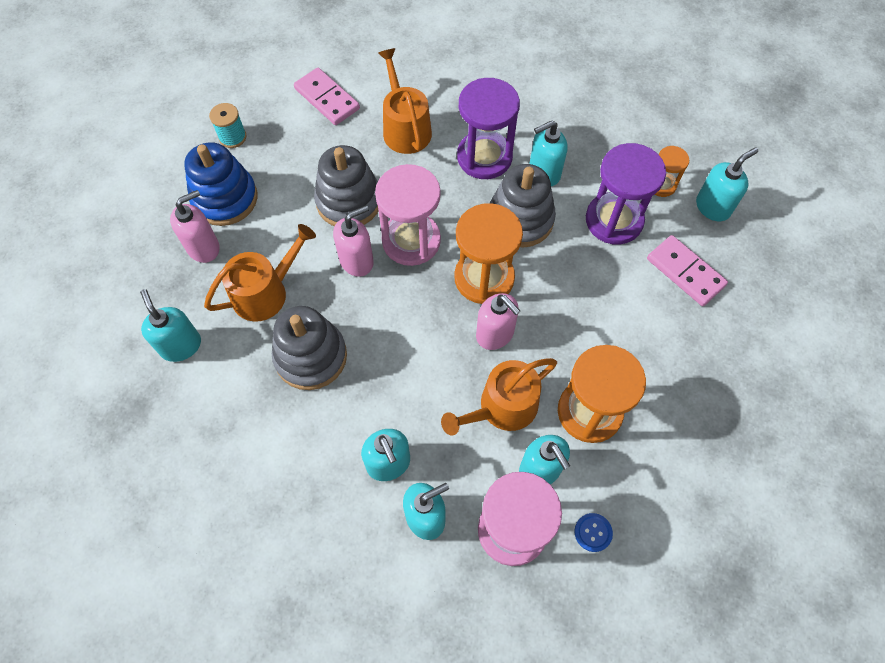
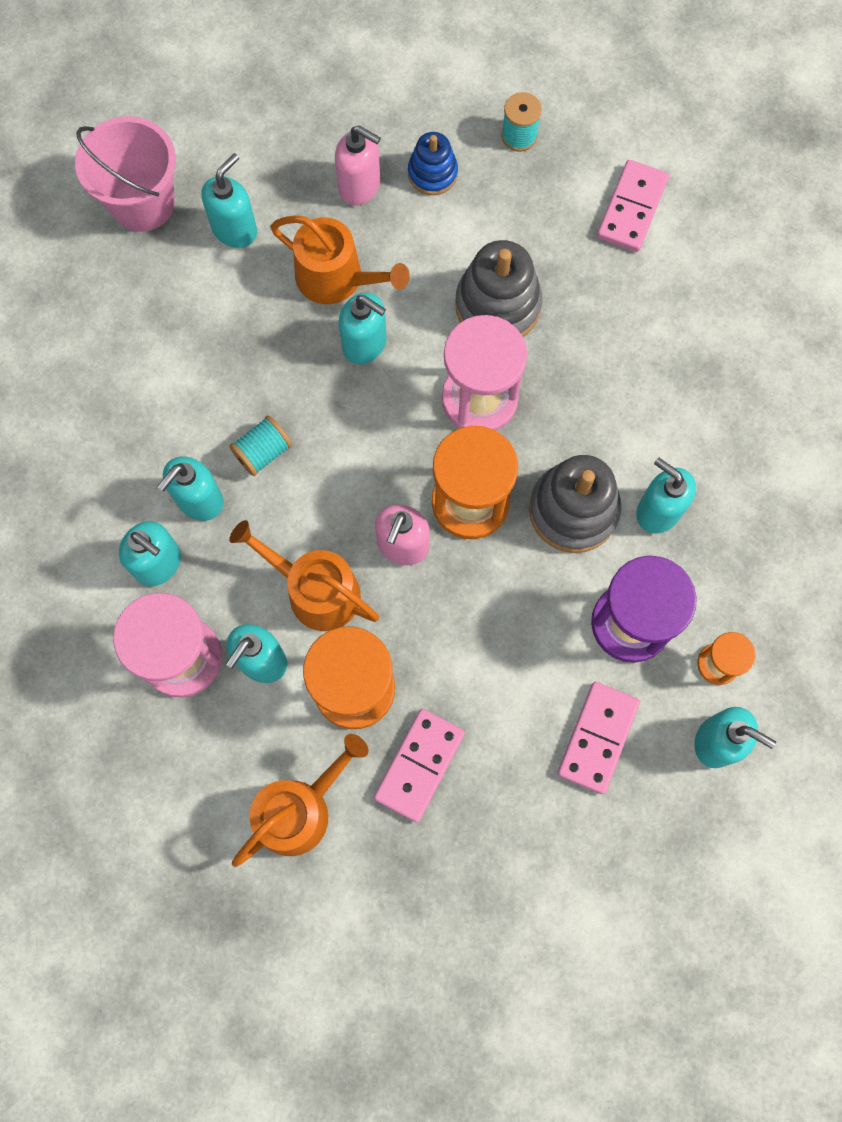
camera: 65 degrees right, 10 degrees up
blue stacking toy [184,142,258,226] -> blue stacking toy [408,132,458,195], size x0.60
grey stacking toy [272,306,347,390] -> none
pink soap dispenser [333,205,374,277] -> none
orange watering can [378,48,432,154] -> orange watering can moved to [232,734,369,867]
purple hourglass [457,78,520,179] -> none
blue button [574,513,613,552] -> none
none -> pink bucket [75,116,176,232]
none -> turquoise spool [229,415,292,476]
none -> turquoise soap dispenser [339,293,387,364]
none -> pink domino [374,709,465,822]

